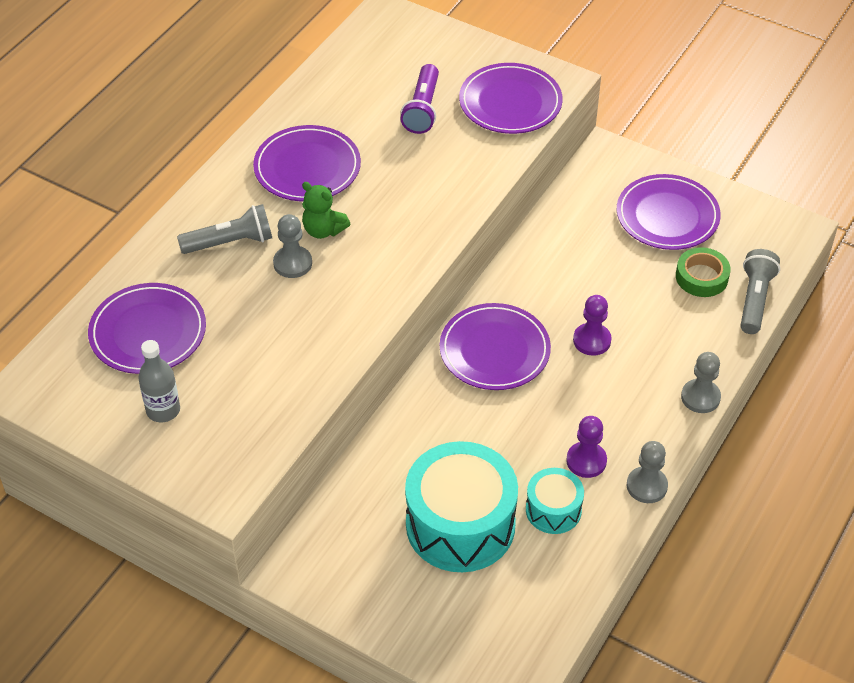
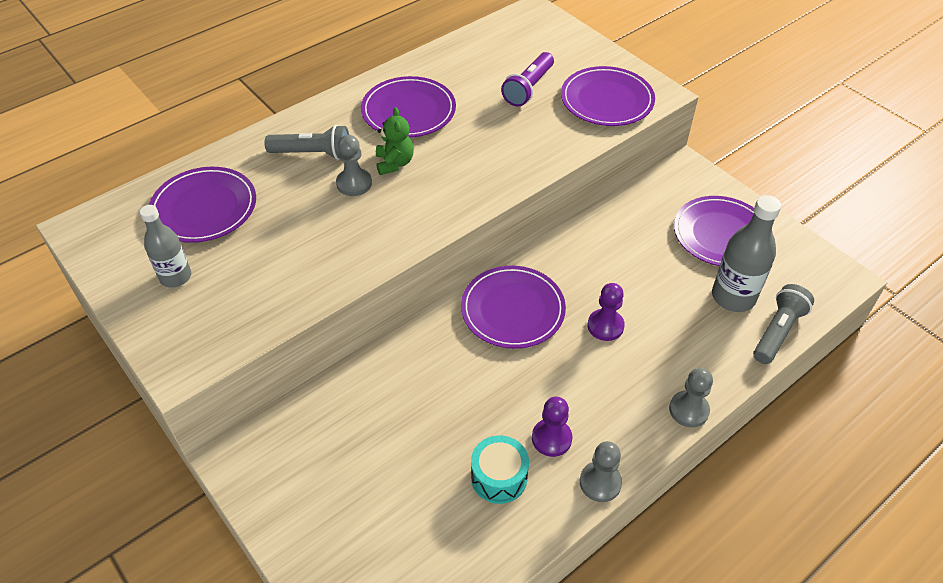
camera: 20 degrees right, 0 degrees up
green teddy bear [302,182,350,239] -> green teddy bear turned 150 degrees counterclockwise [376,107,414,175]
turquoise drum [405,441,518,572] -> none
green tape [676,247,731,297] -> grey bottle [712,195,781,312]

